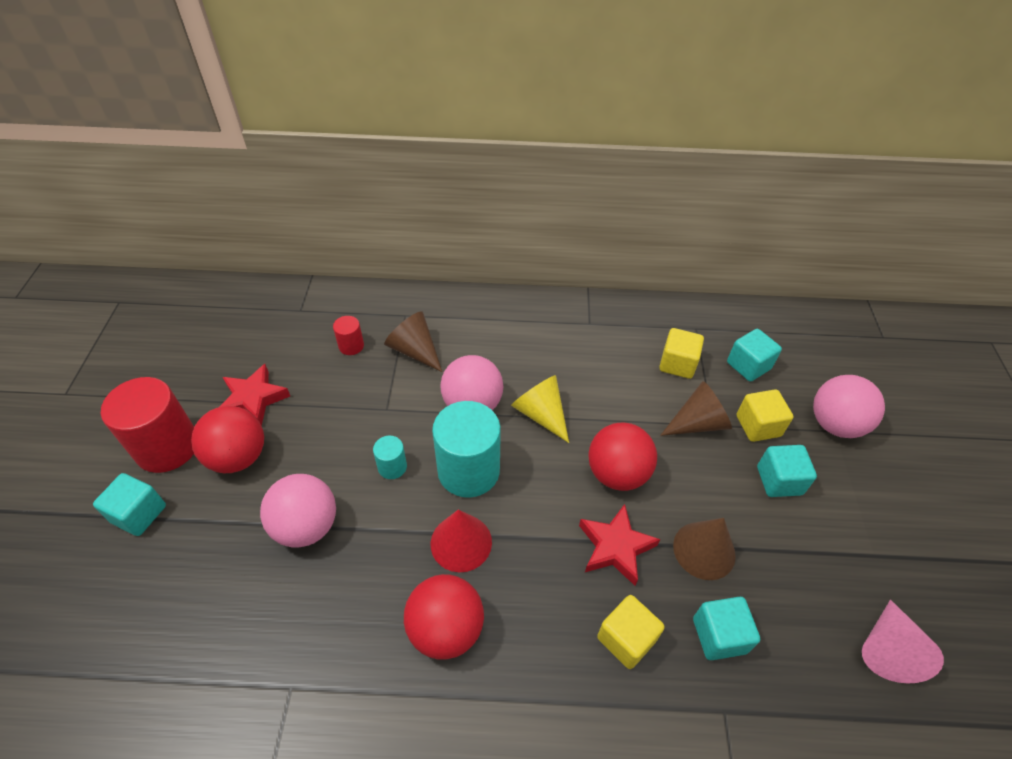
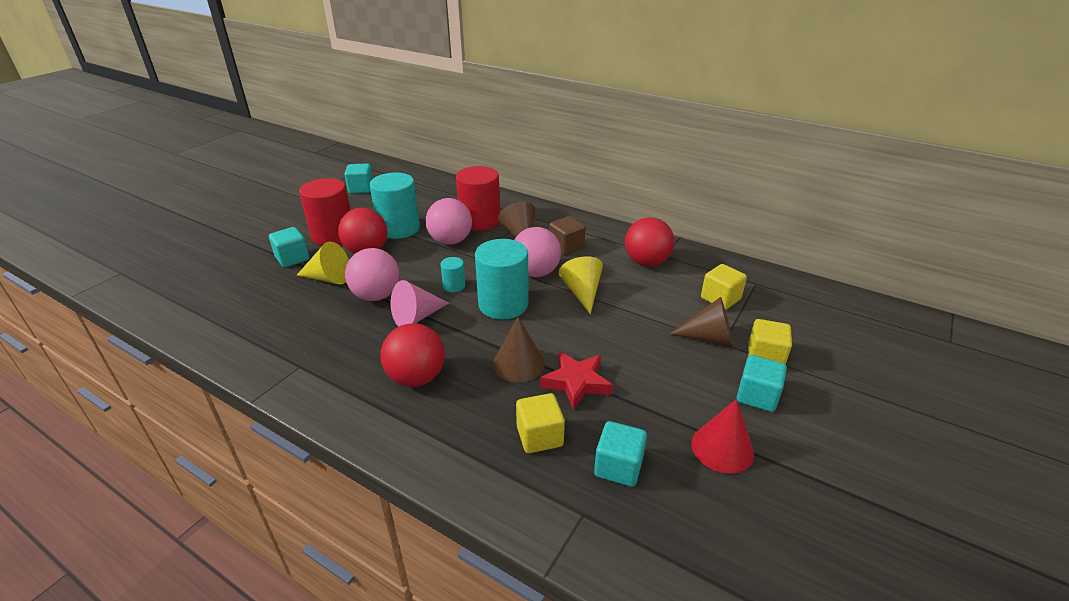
camera: 30 degrees right, 15 degrees down
red star [220,364,290,426] -> turquoise cylinder [370,172,420,239]
red cylinder [333,316,364,355] -> red cylinder [456,166,500,231], size x2.14
red cone [431,509,492,572] -> red cone moved to [691,399,754,474]
red ball [588,423,657,491] -> red ball moved to [625,217,674,266]
brown cone [673,518,736,580] -> brown cone moved to [493,317,545,382]
turquoise cube [727,329,782,382] -> turquoise cube moved to [344,163,373,194]
pink ball [813,375,885,438] -> pink ball moved to [425,198,472,245]
pink cone [862,600,944,683] -> pink cone moved to [391,280,449,327]
none -> yellow cone [296,242,349,284]
none -> brown cube [549,216,585,255]

